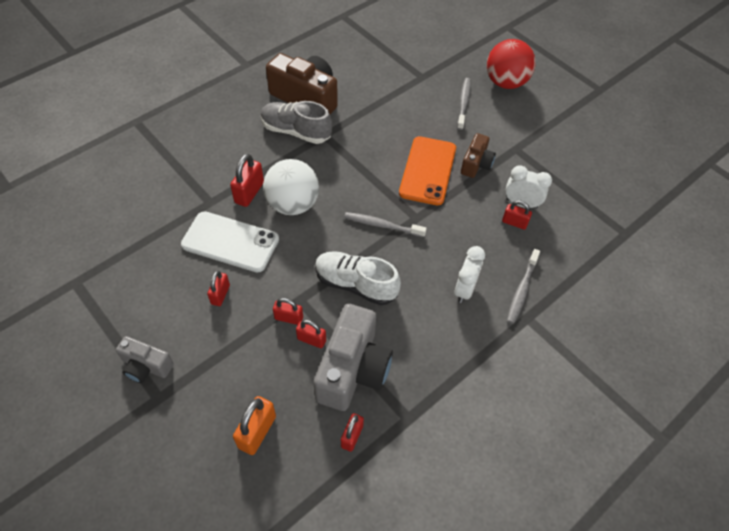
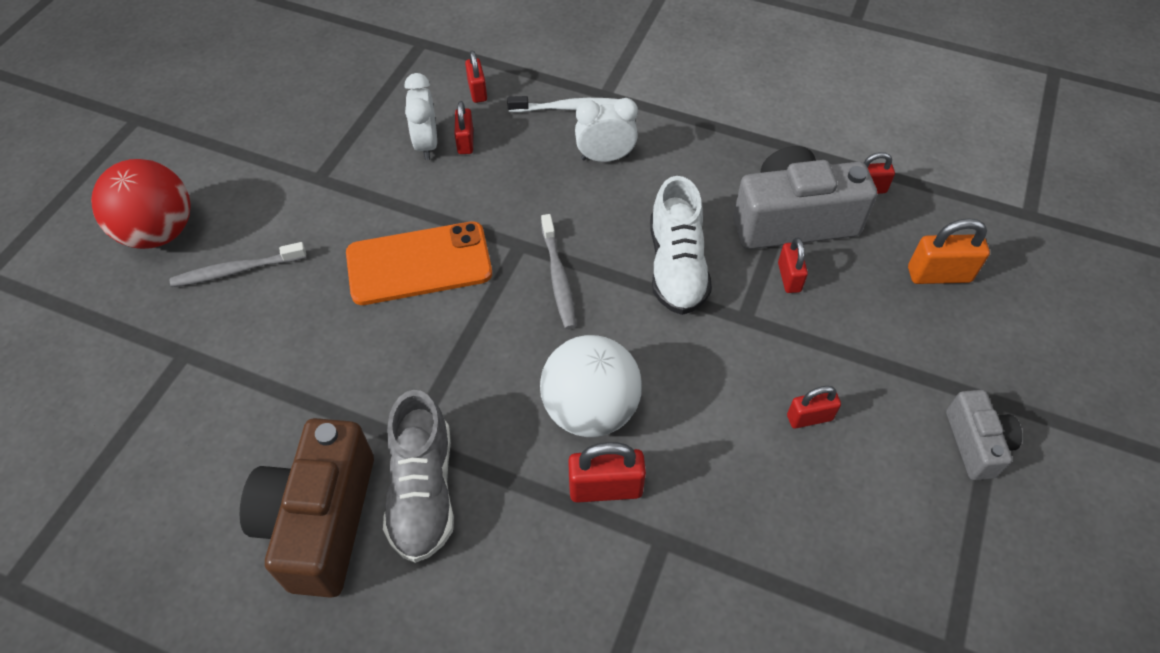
camera: 115 degrees left, 0 degrees up
white phone [181,211,279,272] -> none
red padlock [273,298,303,325] -> red padlock moved to [465,50,487,103]
brown camera [461,133,496,178] -> none
grey toothbrush [507,249,540,324] -> white toothbrush [507,96,619,112]

